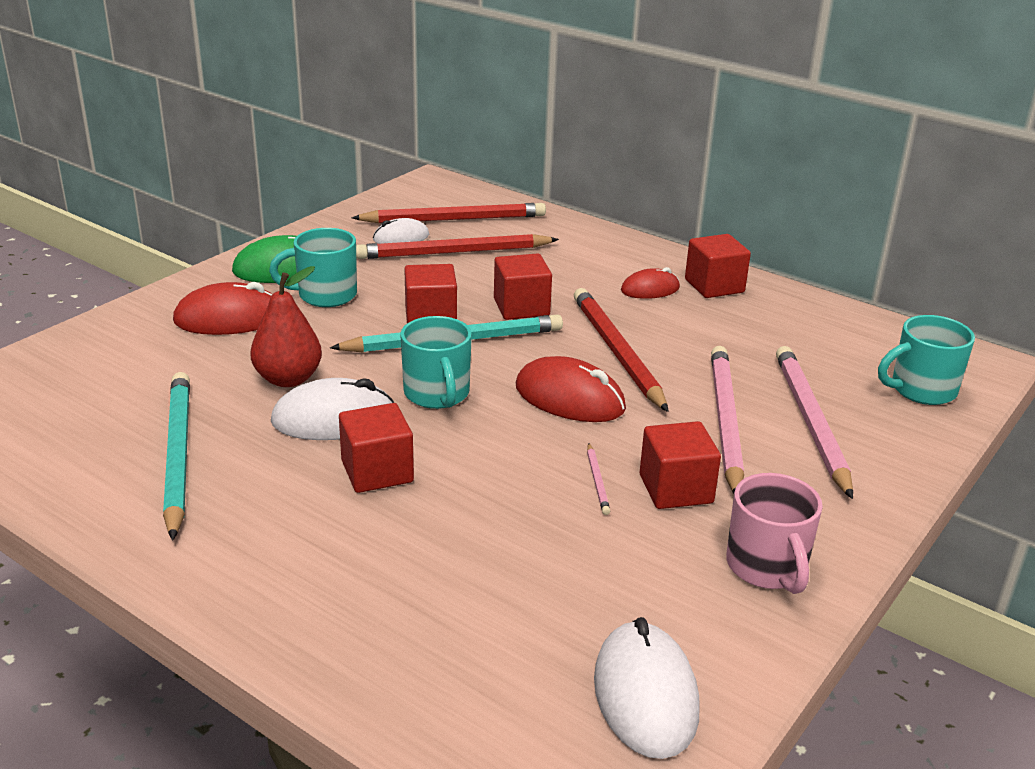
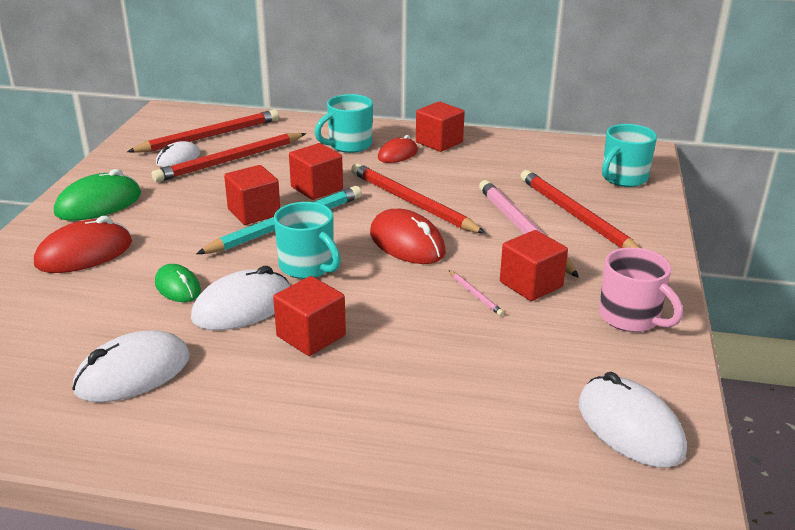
camera: 25 degrees left, 0 degrees up
turquoise pencil [163,372,190,541] -> white mouse [72,330,190,402]
red pear [250,266,322,387] -> green mouse [155,264,201,302]
turquoise mug [269,228,357,307] -> turquoise mug moved to [315,94,373,153]
red mouse [516,356,626,422] -> red mouse turned 45 degrees clockwise [370,209,446,264]
pink pencil [776,346,853,499] -> red pencil [520,170,640,248]

